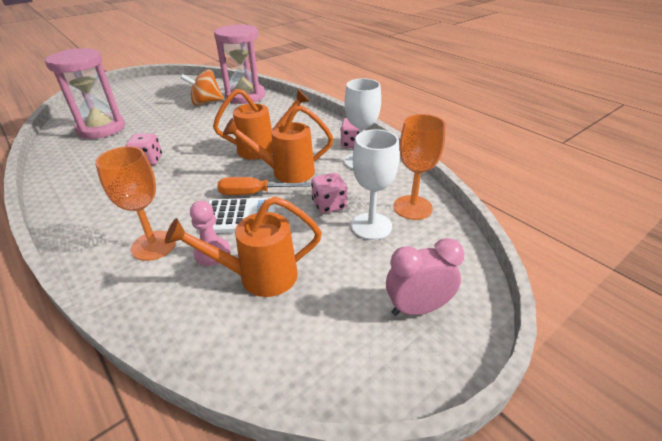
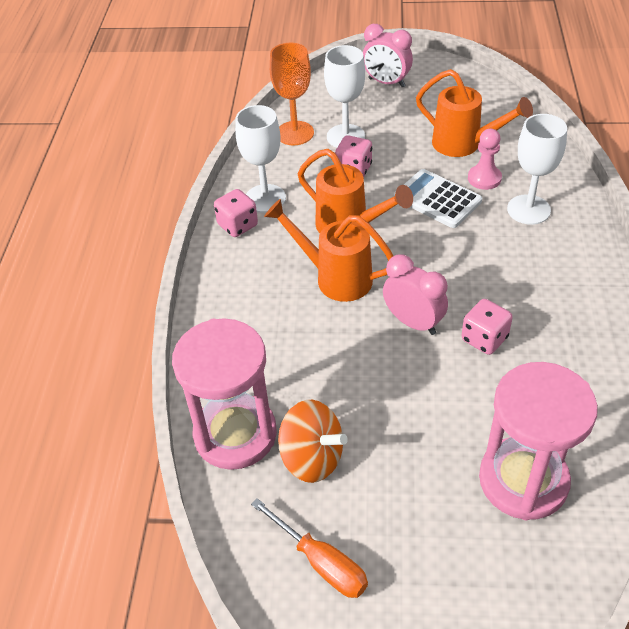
camera: 135 degrees left, 10 degrees up
orange goblet [95,146,176,261] -> white goblet [507,114,567,225]
orange screwdriver [217,177,310,195] -> orange screwdriver moved to [251,498,368,598]
none -> pink clock [383,254,448,335]

